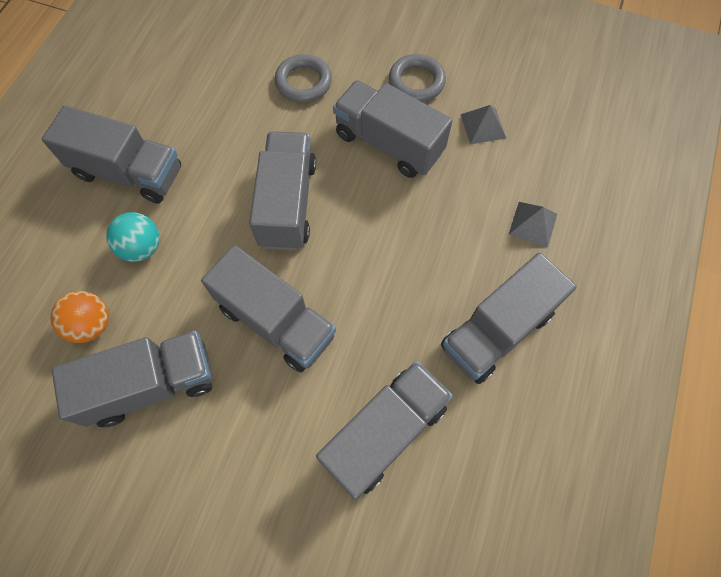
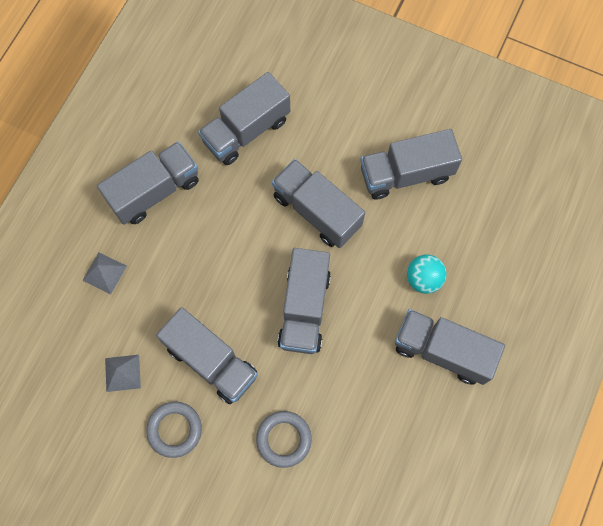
camera: 175 degrees left, 5 degrees up
orange ball [50,291,109,343] -> none

